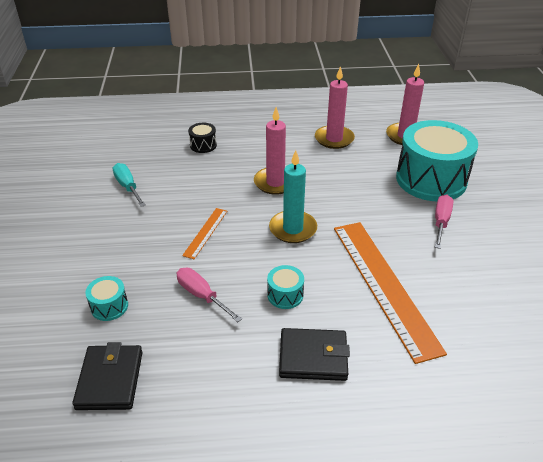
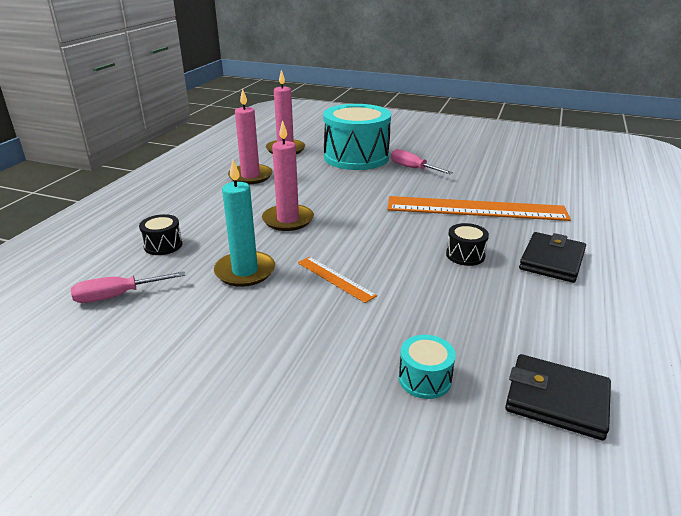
camera: 65 degrees left, 10 degrees down
turquoise screwdriver [113,163,145,207] -> none
pink screwdriver [177,268,242,322] -> pink screwdriver moved to [71,272,185,303]
turquoise drum [267,265,304,309] -> black drum [446,223,489,266]
turquoise candle [269,150,317,243] -> turquoise candle moved to [214,160,275,287]

